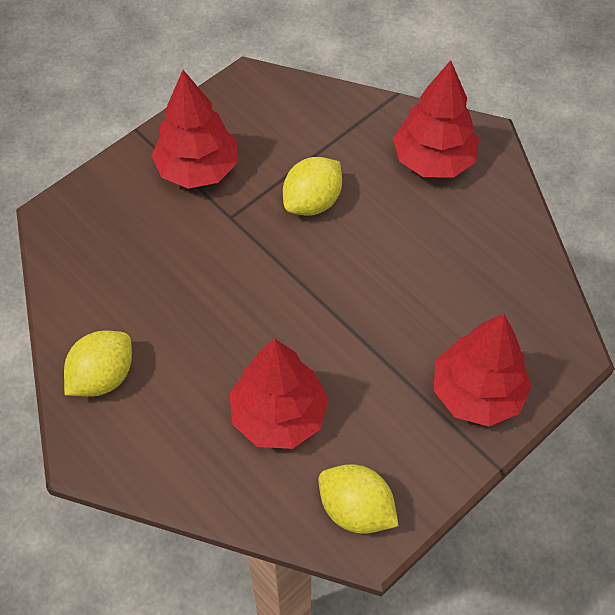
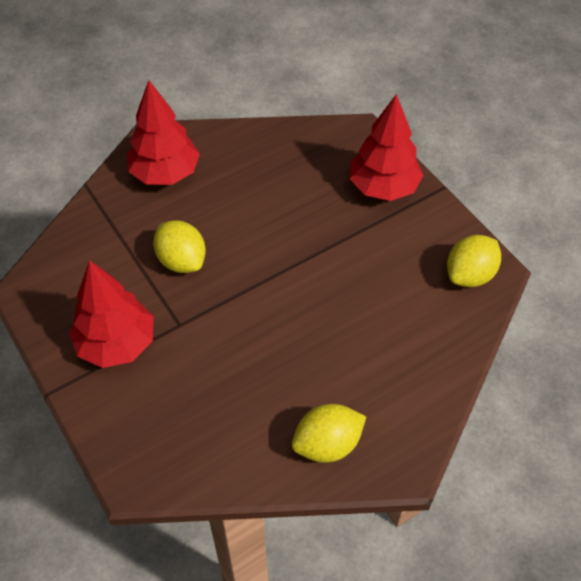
camera: 80 degrees left, 5 degrees down
yellow lemon [64,331,132,397] -> yellow lemon turned 75 degrees counterclockwise [292,404,366,463]
red tree [230,339,328,449] -> none

